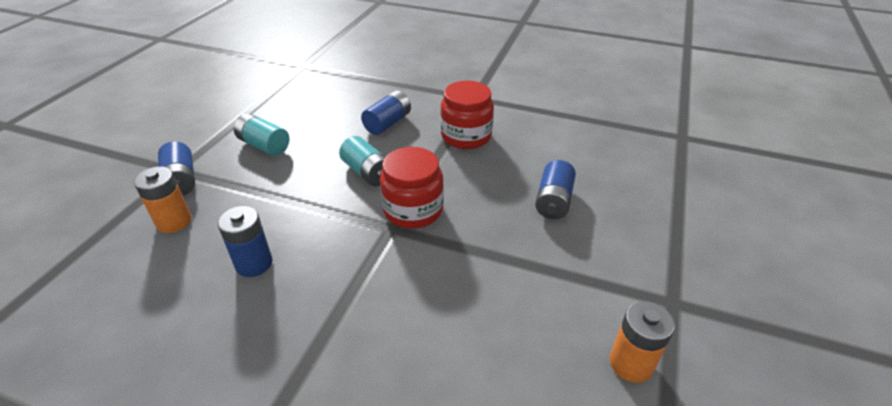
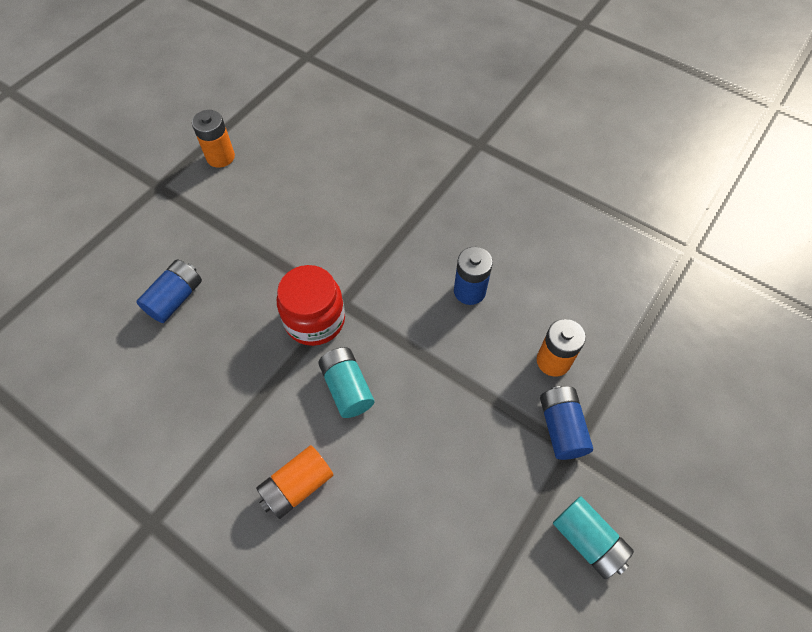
camera: 165 degrees left, 20 degrees up
turquoise battery [234,113,289,156] -> turquoise battery moved to [553,496,634,579]
blue battery [361,91,411,135] -> orange battery [256,445,333,519]
red jar [440,81,494,149] -> none

